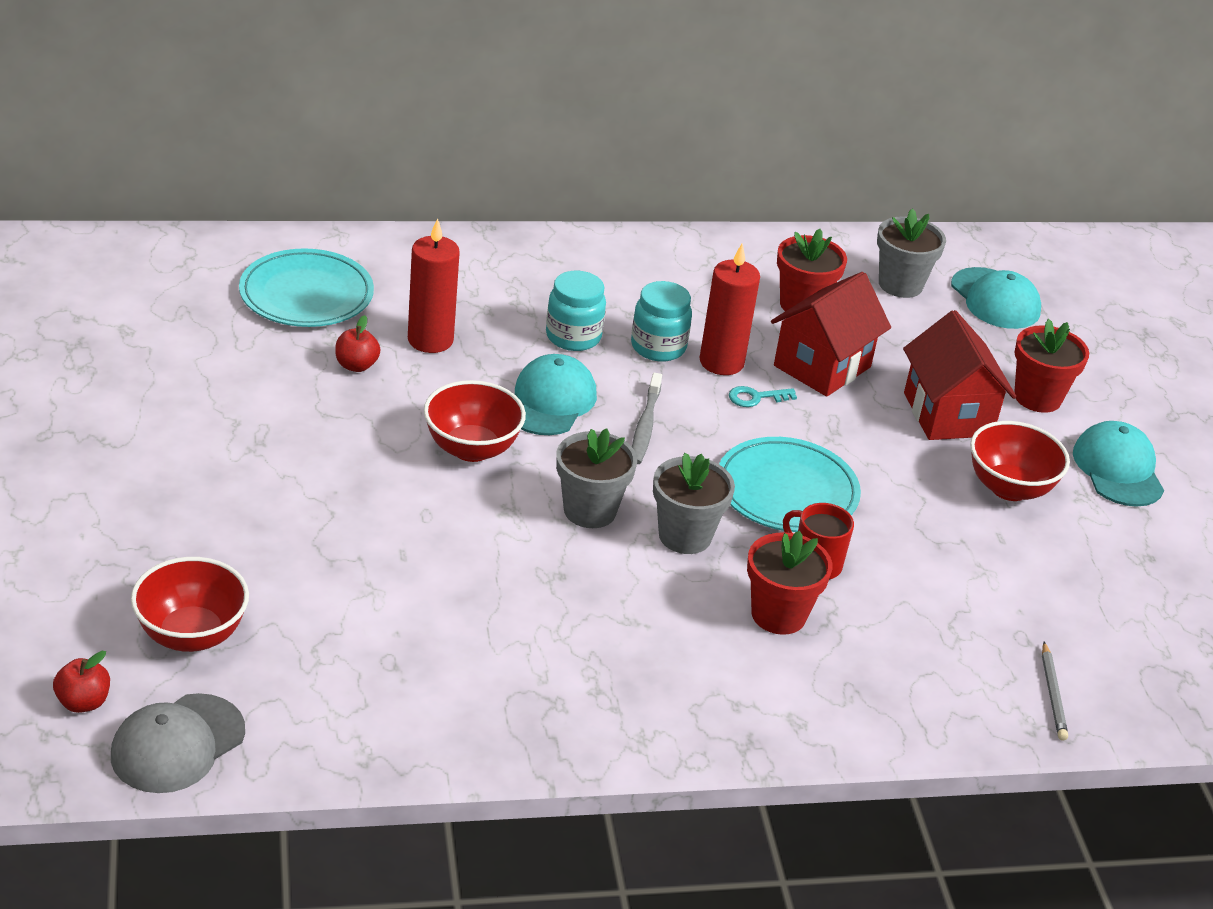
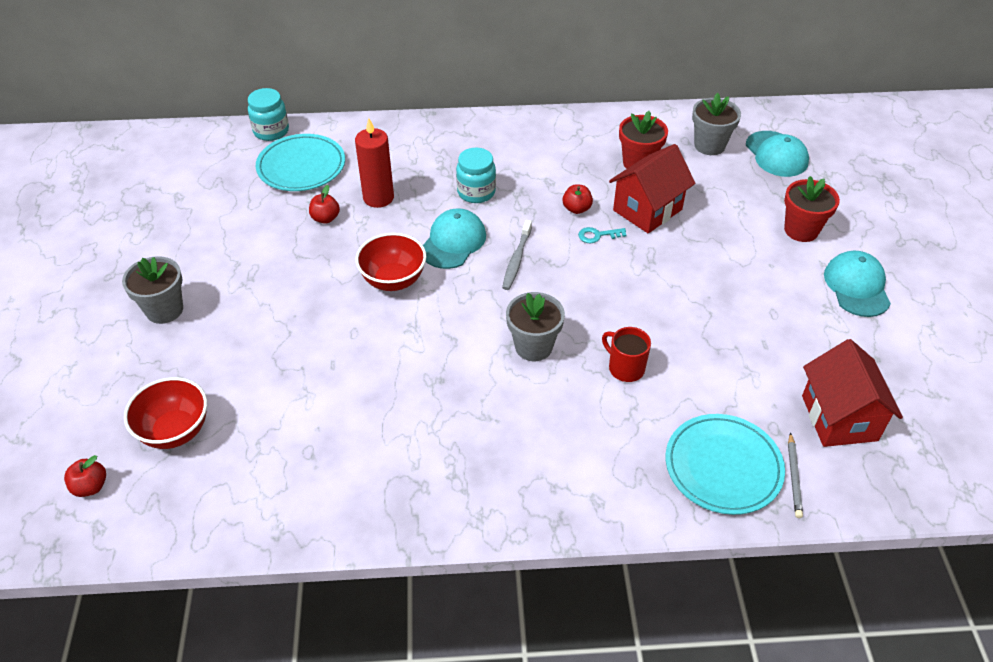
camera: 10 degrees right, 10 degrees up
grey cap [111,693,245,793] -> none
grey flower pot [556,428,637,528] -> grey flower pot moved to [122,256,183,324]
turquoise jar [631,281,692,362] -> turquoise jar moved to [248,88,289,141]
red candle [700,244,760,375] -> red apple [562,184,593,214]
turquoise plate [719,437,861,532] -> turquoise plate moved to [666,414,785,515]
red flower pot [747,531,833,635] -> none
red house [903,310,1016,440] -> red house moved to [802,339,903,447]
red bowl [970,421,1070,501] -> none

